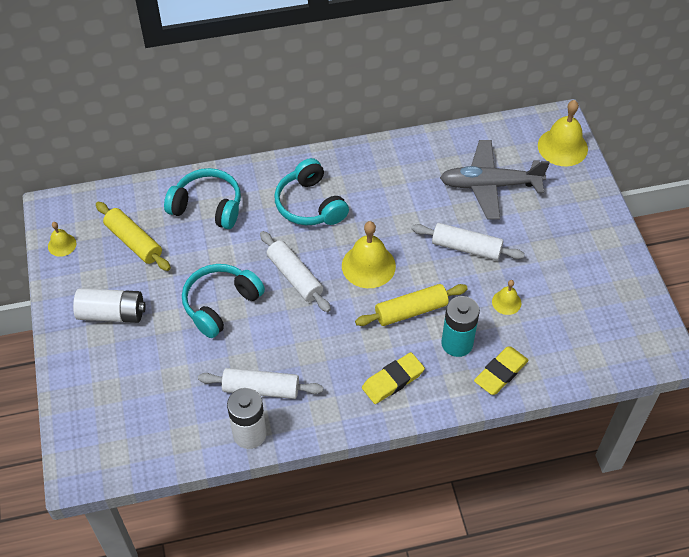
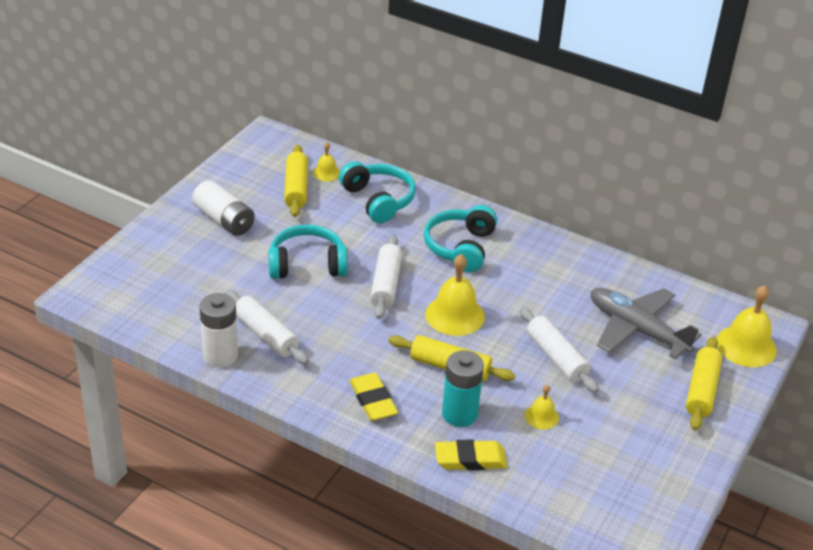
camera: 40 degrees right, 15 degrees down
yellow bell [48,222,77,257] -> yellow bell moved to [313,142,340,181]
yellow eraser [362,352,425,404] -> yellow eraser turned 60 degrees clockwise [349,373,398,421]
none -> yellow rolling pin [686,336,722,430]

